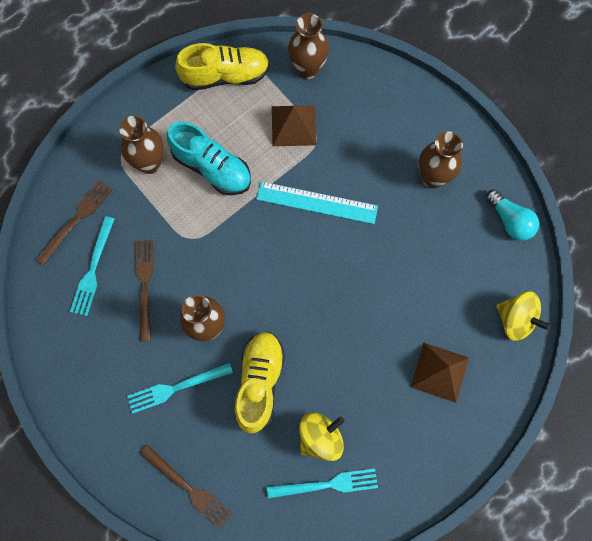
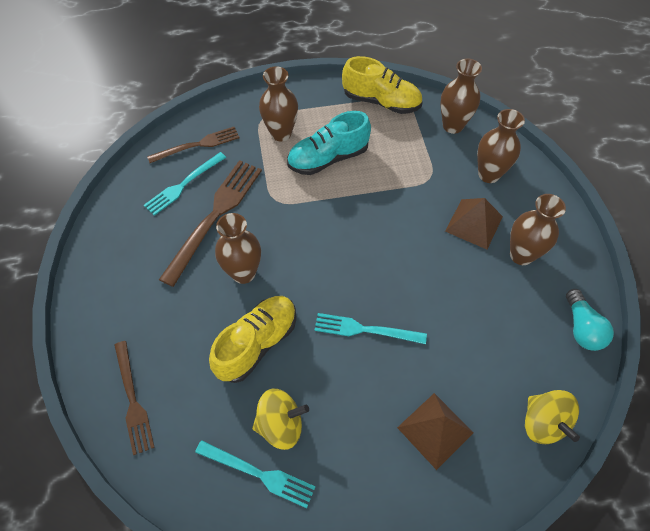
camera: 30 degrees right, 15 degrees down
turquoise fork [127,363,233,414] -> turquoise fork moved to [315,313,427,344]
brown fork [135,240,154,341] -> brown fork [159,160,262,287], size x1.59
turquoise shoe [167,121,251,195] -> turquoise shoe turned 90 degrees clockwise [287,111,371,175]
turquoise ruler [256,181,378,224] -> none
brown pyramid [272,105,316,146] -> brown pyramid moved to [445,198,503,250]
none -> brown vase [477,109,525,183]

